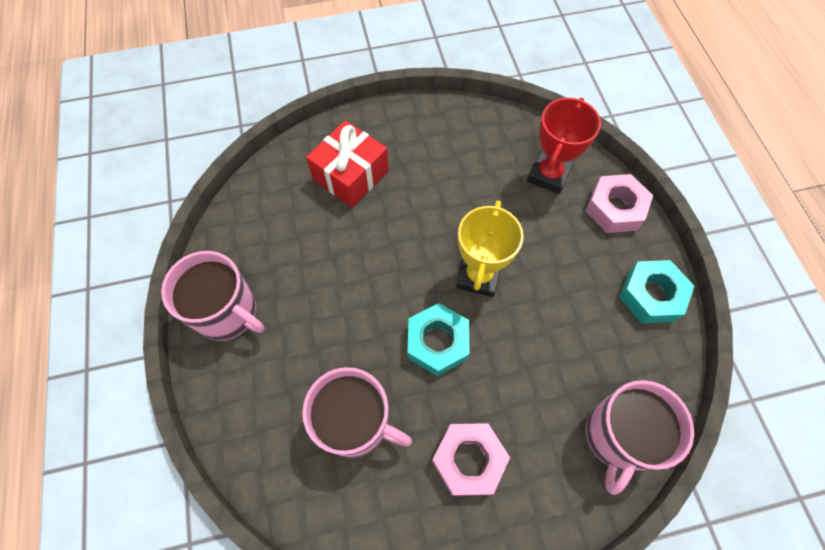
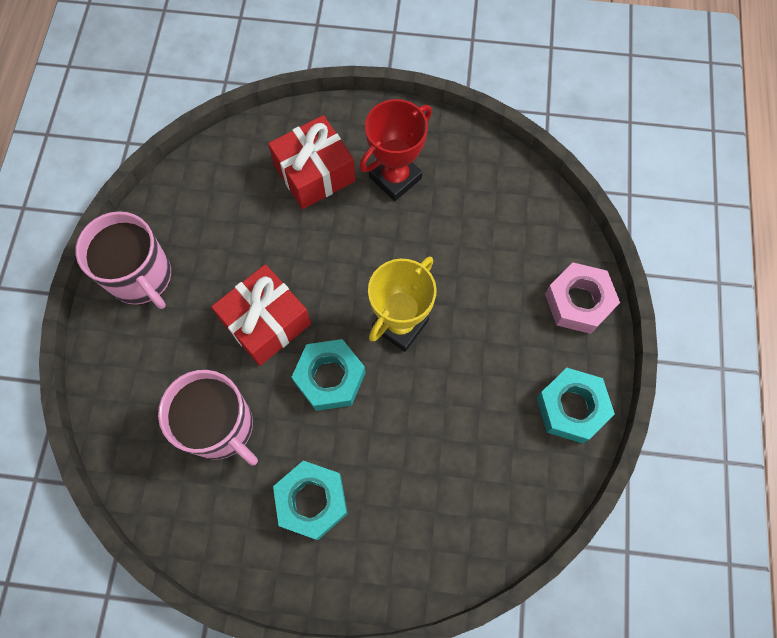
camera: 20 degrees right, 5 degrees up
pink nut [432,423,510,496] -> turquoise nut [273,461,348,540]
red trophy [527,98,601,194] -> red trophy moved to [359,99,432,201]
pink mug [586,380,694,495] -> none
none -> red gift [211,264,311,366]

